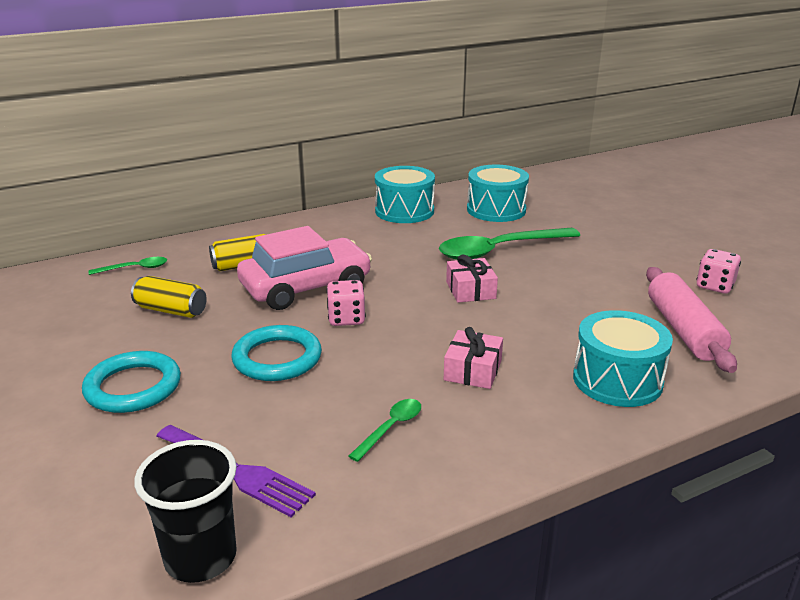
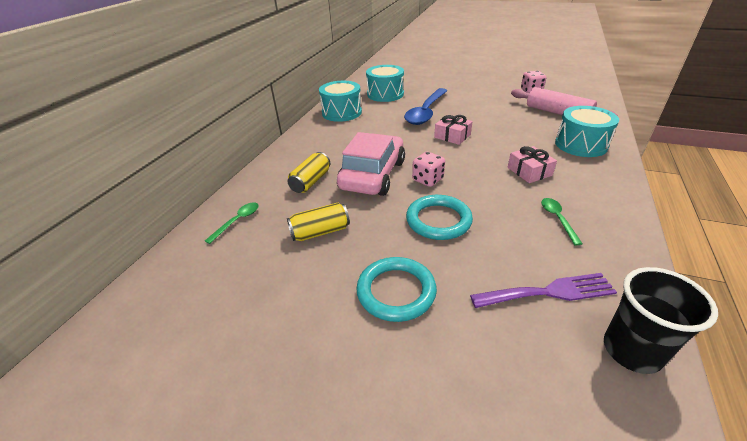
camera: 40 degrees left, 10 degrees up
green spoon [439,228,580,260] -> blue spoon [404,88,447,125]

